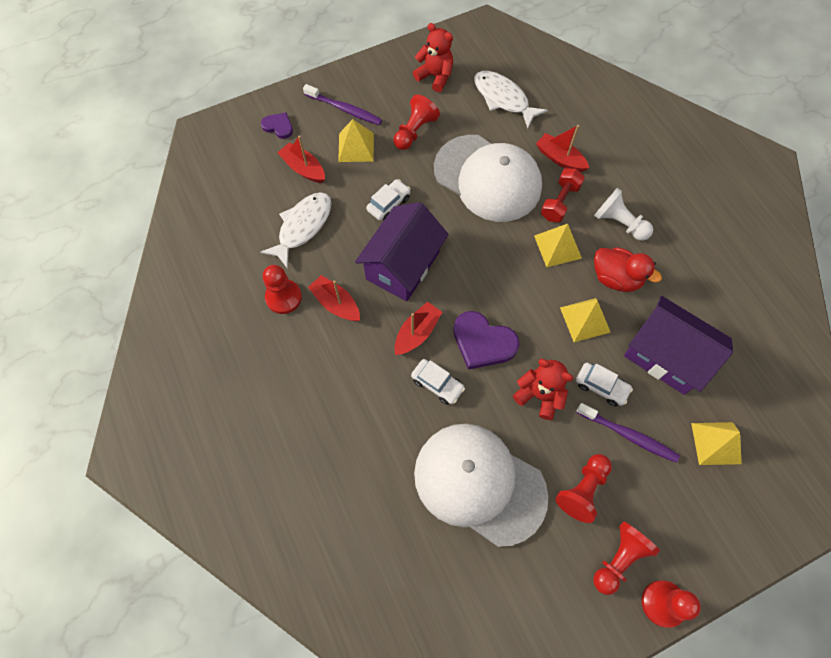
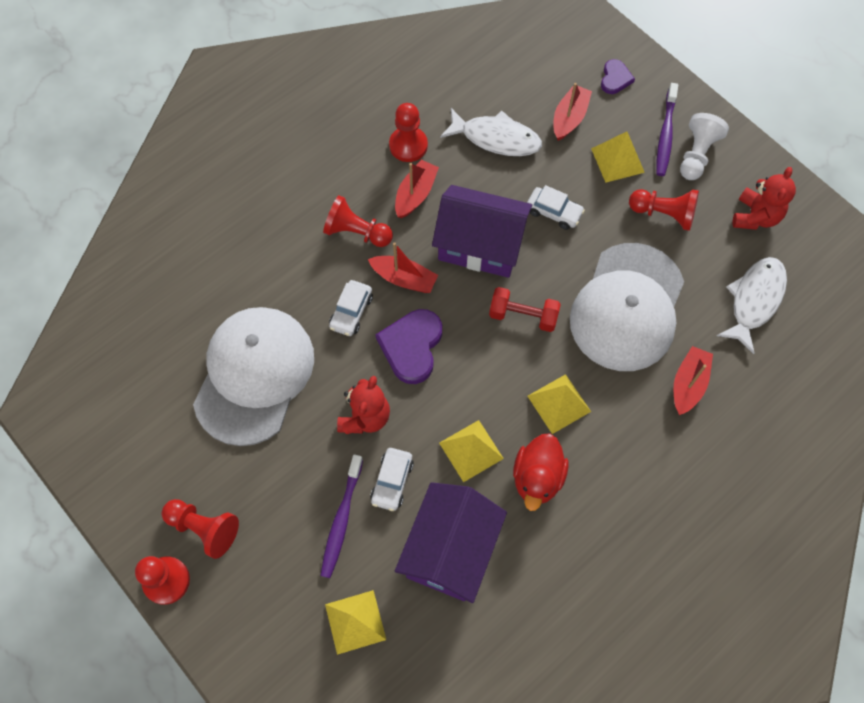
camera: 75 degrees right, 0 degrees up
red dumbbell [541,168,585,223] -> red dumbbell moved to [489,287,561,332]
red pawn [555,454,612,523] -> red pawn moved to [323,195,393,247]
white pawn [594,188,653,241] -> white pawn moved to [680,113,729,180]

